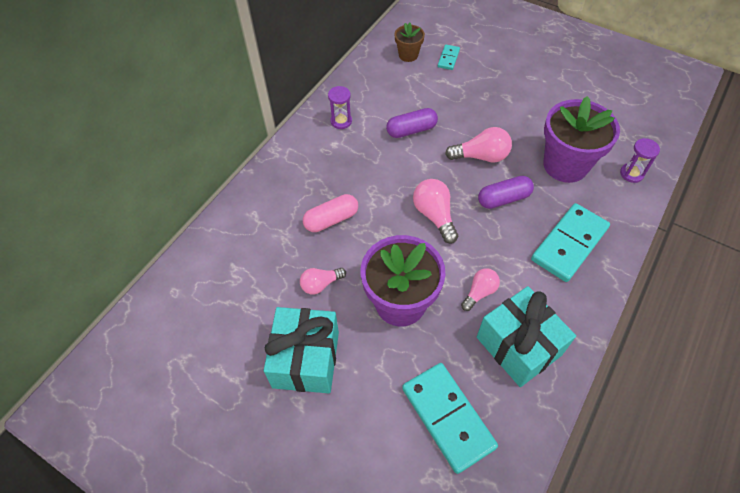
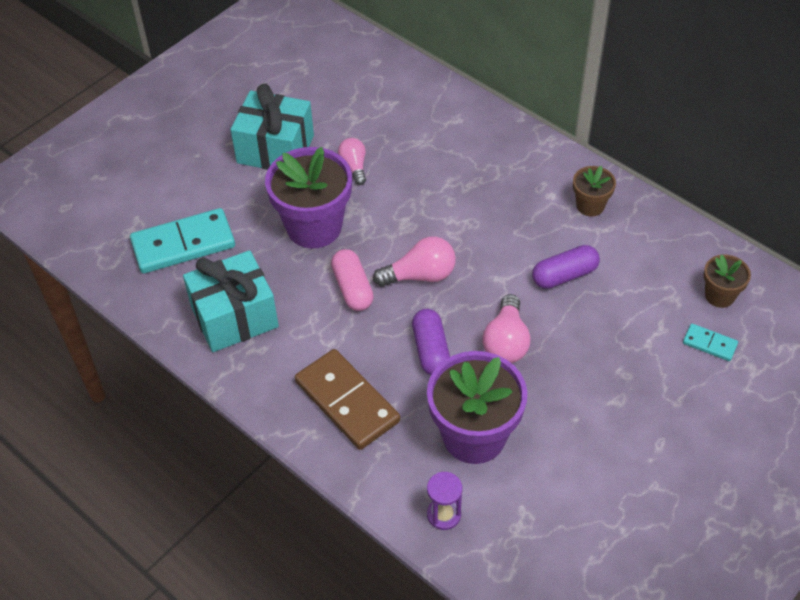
camera: 100 degrees right, 5 degrees down
pink capsule [303,194,358,232] -> pink capsule moved to [331,249,374,311]
purple hourglass [328,86,352,129] -> brown flower pot [573,166,616,217]
purple capsule [386,108,438,138] -> purple capsule turned 75 degrees clockwise [532,245,600,289]
pink light bulb [461,268,500,311] -> none
turquoise domino [531,203,610,282] -> brown domino [295,349,400,450]

